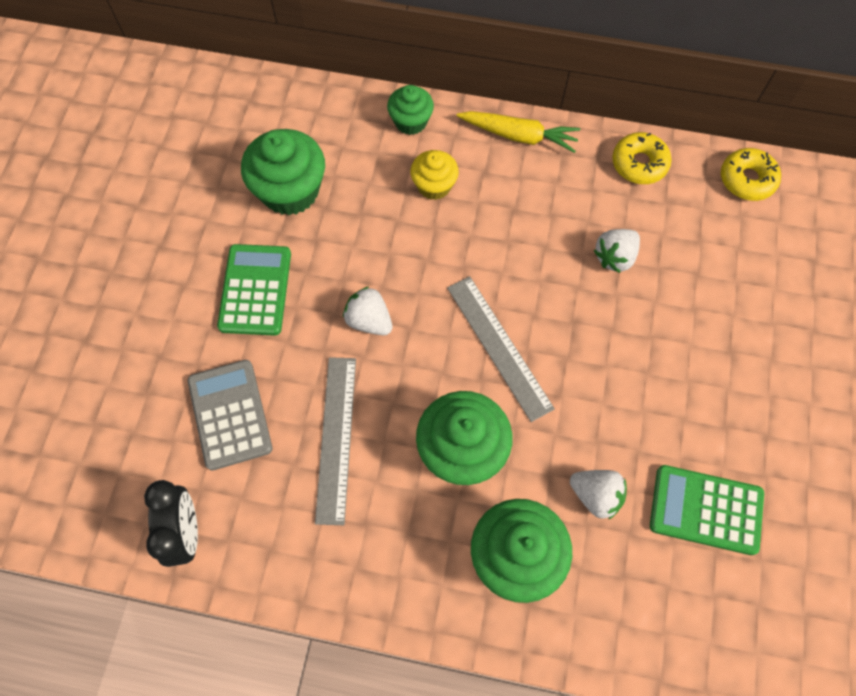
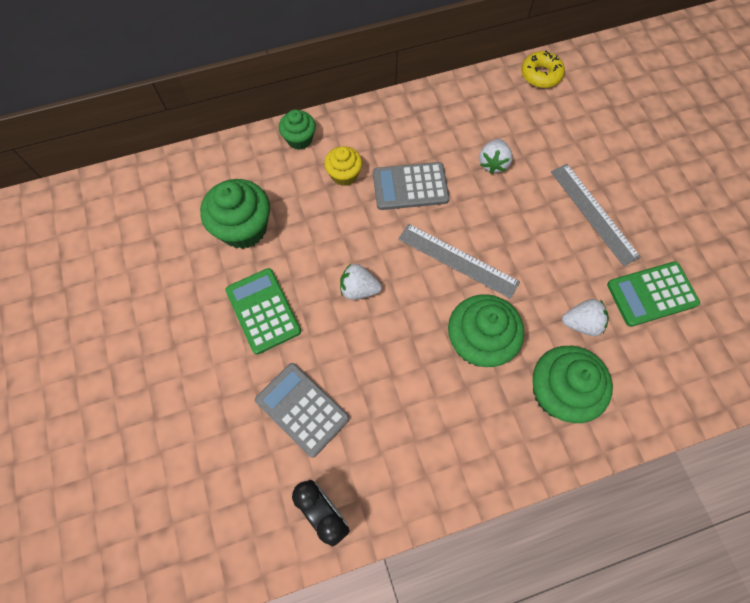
camera: 30 degrees left, 0 degrees up
grey ruler [315,357,356,525] -> grey ruler moved to [551,164,640,266]
yellow carrot [457,111,580,153] -> none
yellow donut [612,132,672,184] -> none
none -> grey calculator [373,162,449,210]

